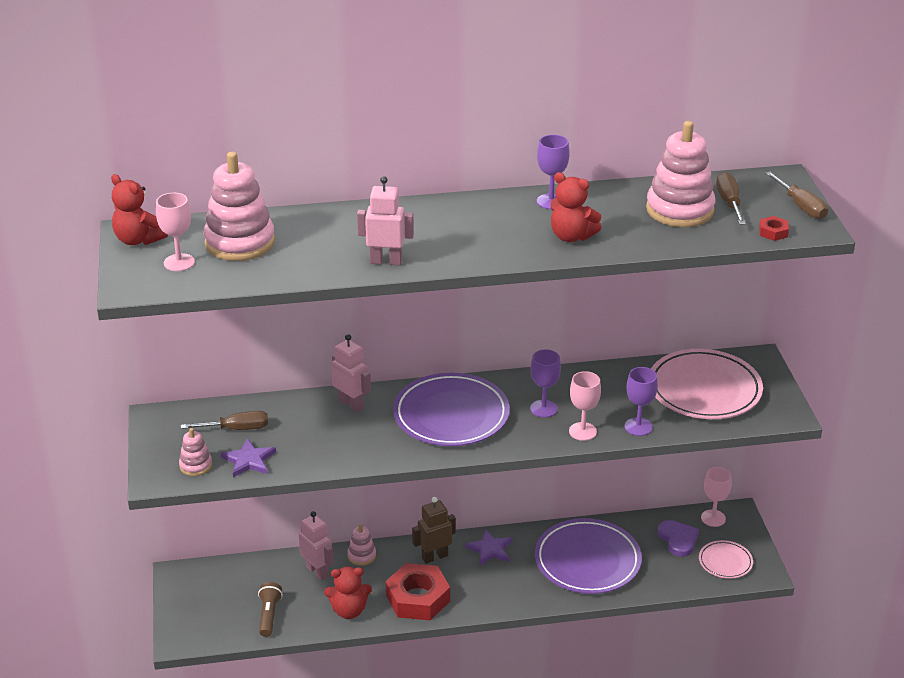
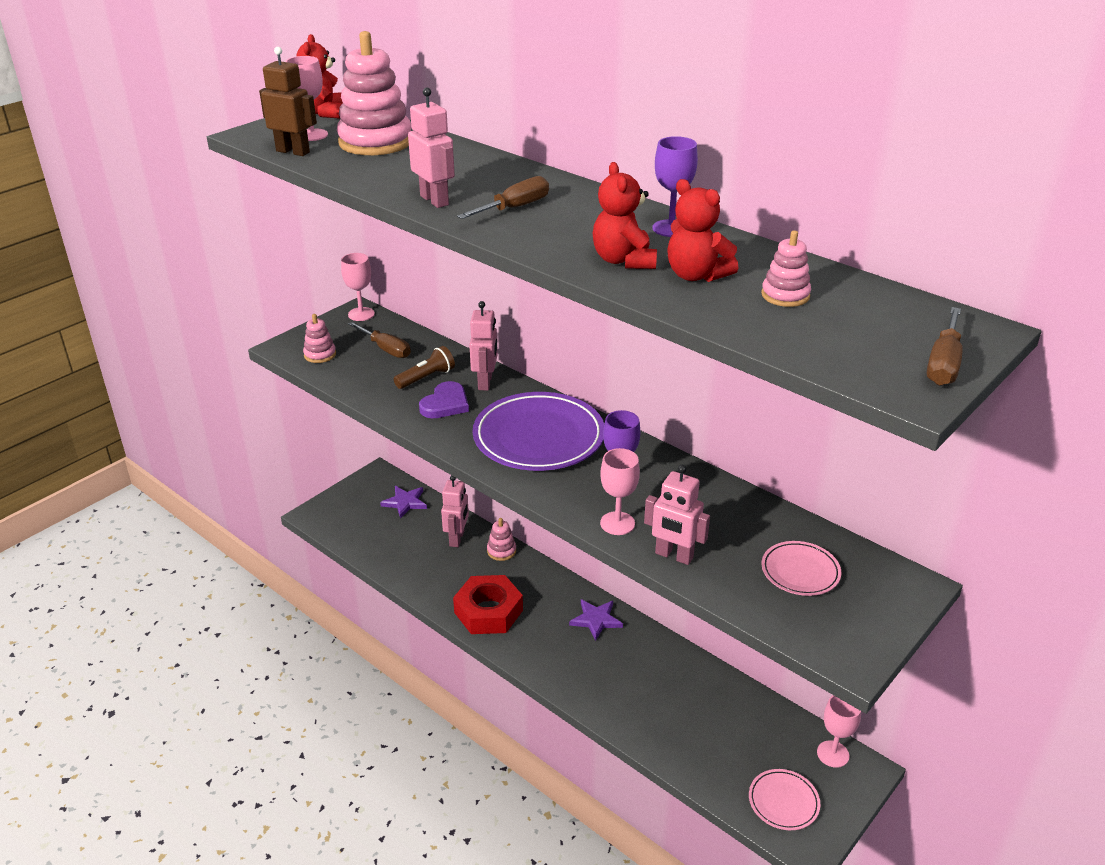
camera: 50 degrees right, 0 degrees up
purple star [221,438,276,477] -> purple star moved to [380,486,427,519]
brown flashlight [258,582,283,637] -> brown flashlight moved to [394,346,455,389]
red teddy bear [324,567,372,619] -> red teddy bear moved to [667,179,738,282]
brown robot [412,497,456,564] -> brown robot moved to [259,47,317,156]
purple plate [535,518,642,594] -> none
purple goblet [625,367,658,436] -> pink robot [644,465,710,565]
pink stacking toy [646,121,715,227] -> pink stacking toy [761,231,811,307], size x0.49
pink plate [651,349,763,419] -> pink plate [761,541,841,596], size x0.51
purple heart [658,520,699,557] -> purple heart moved to [419,381,469,418]
brown screwdriver [716,172,746,225] -> brown screwdriver moved to [457,176,549,219]
red nut [759,216,789,241] -> none
none -> pink goblet [341,253,375,321]

